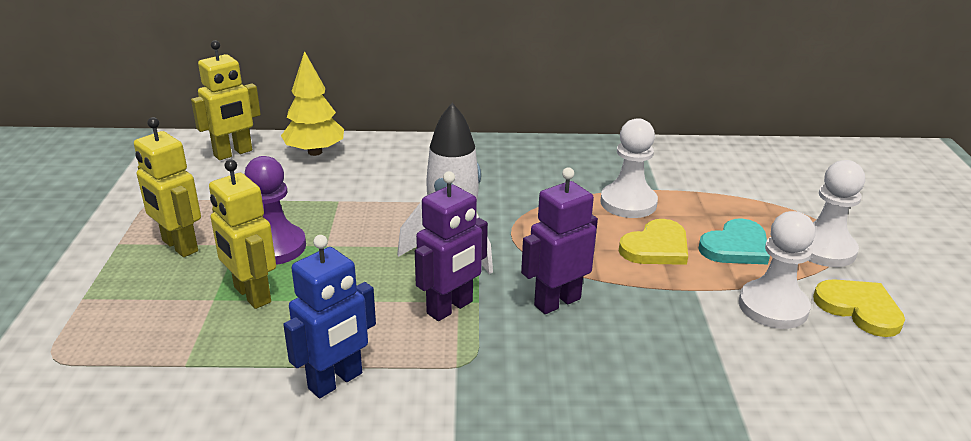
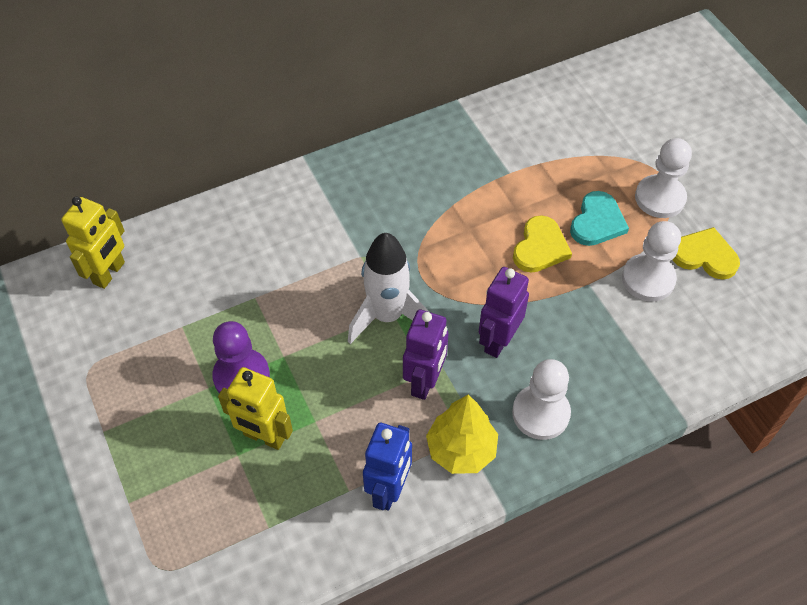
camera: 25 degrees left, 25 degrees up
yellow robot [134,117,201,257] -> none
yellow tree [281,51,344,156] -> yellow tree moved to [426,395,498,474]
white pawn [600,118,658,218] -> white pawn moved to [512,359,571,440]

